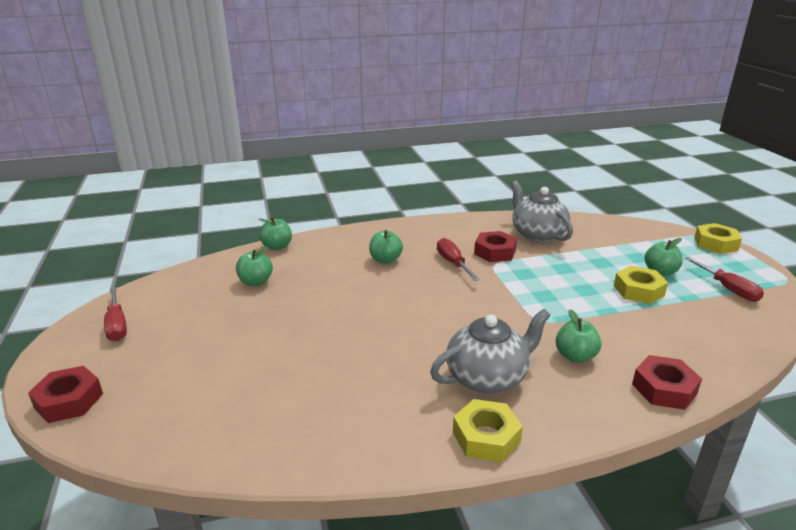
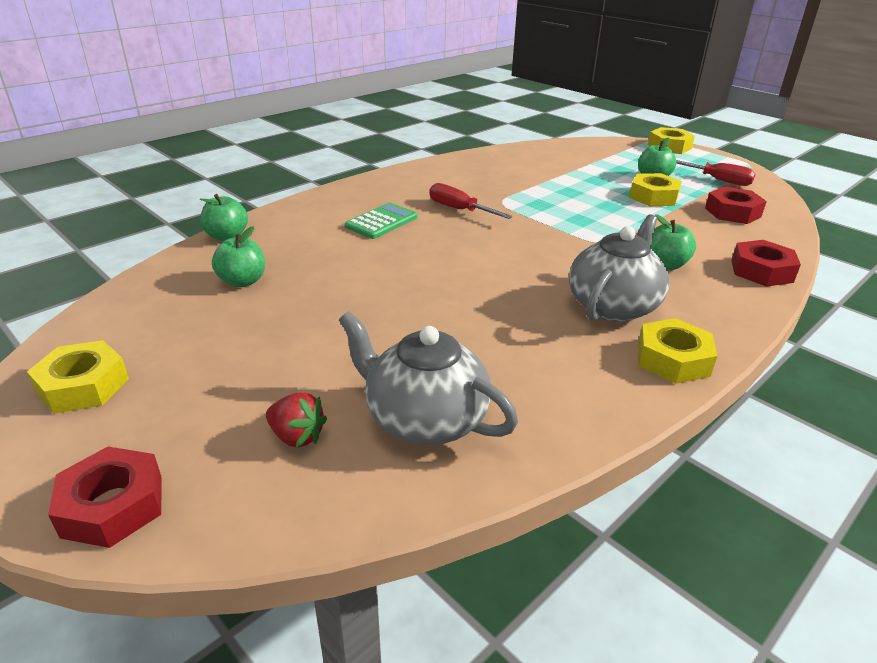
camera: 30 degrees left, 5 degrees up
red screwdriver [104,287,127,341] -> yellow nut [27,340,129,413]
green apple [369,230,403,264] -> green calculator [344,203,418,239]
red nut [474,231,517,262] -> red nut moved to [705,187,767,224]
grey teapot [511,181,573,243] -> grey teapot moved to [339,311,518,445]
none -> red strawberry [266,392,327,448]

